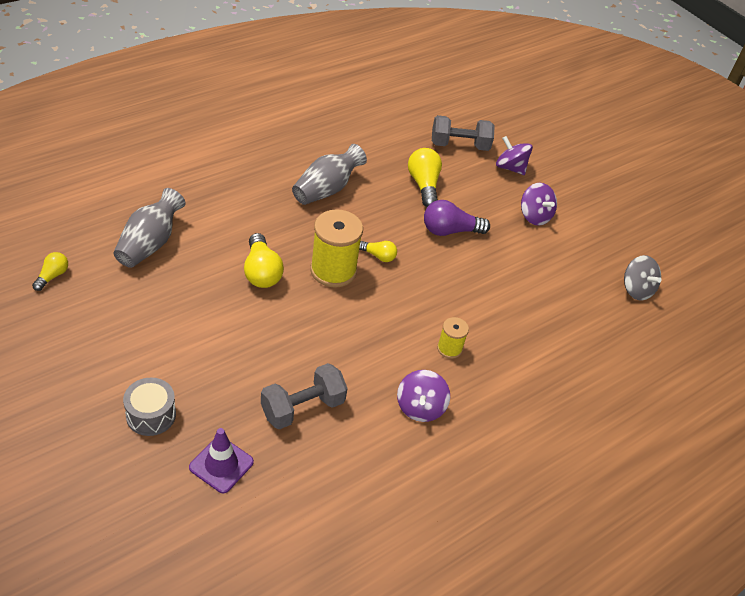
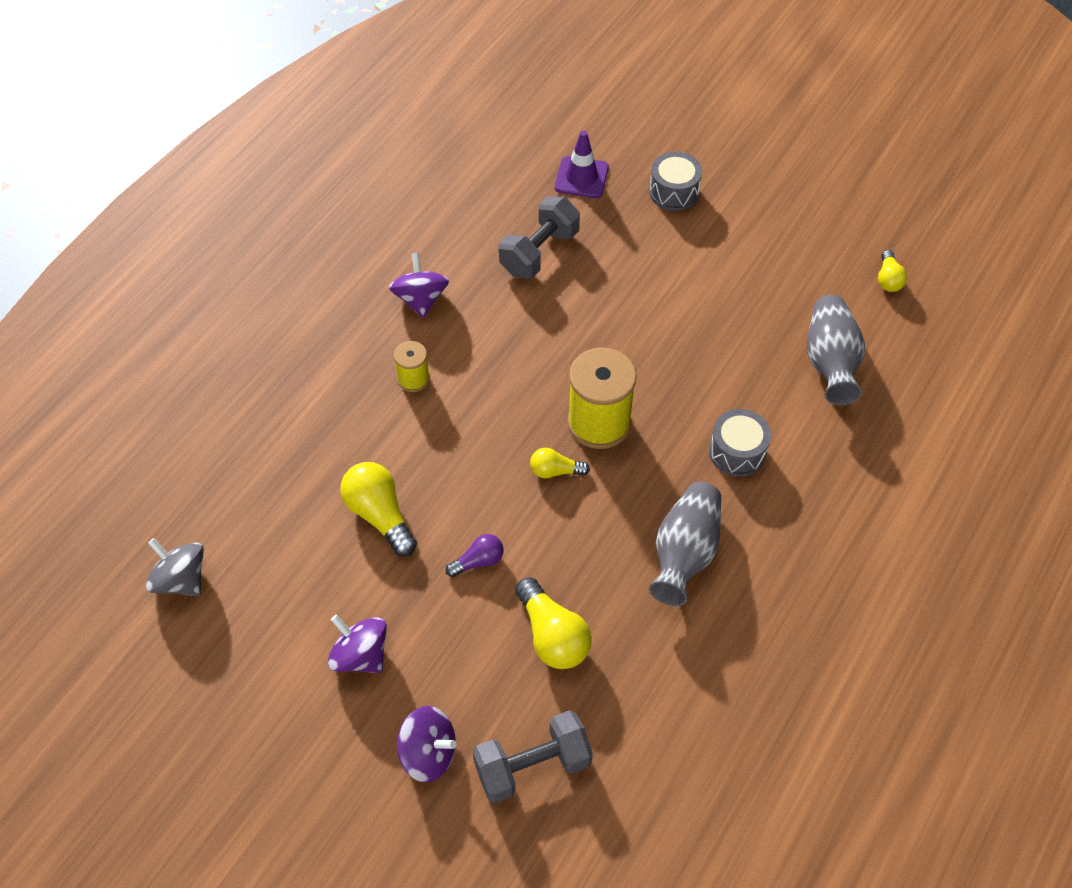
camera: 165 degrees right, 10 degrees up
yellow light bulb [244,233,284,288] -> yellow light bulb moved to [340,462,417,556]
purple light bulb [424,200,490,236] -> purple light bulb [446,534,504,577], size x0.58
none -> grey drum [709,409,771,477]

